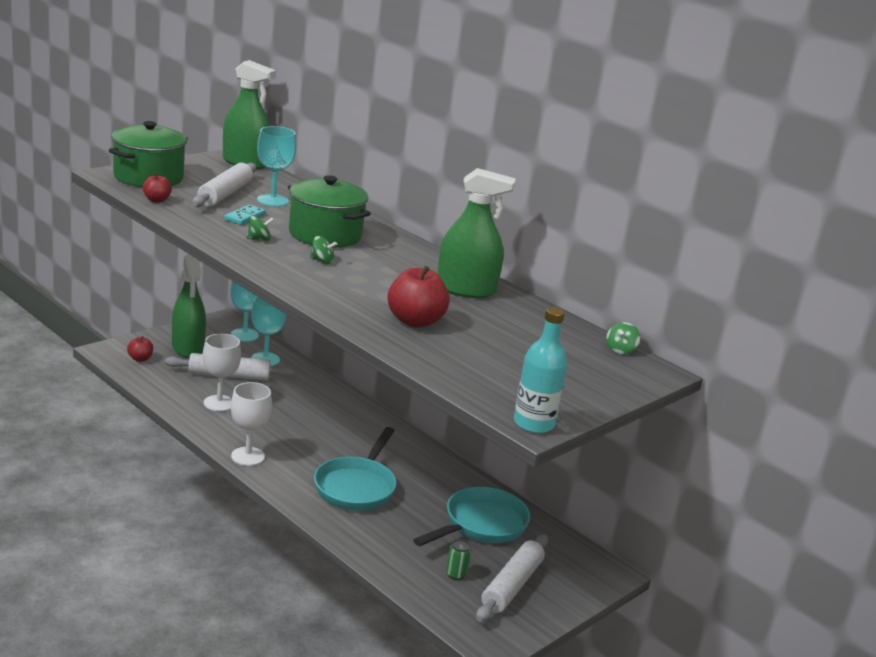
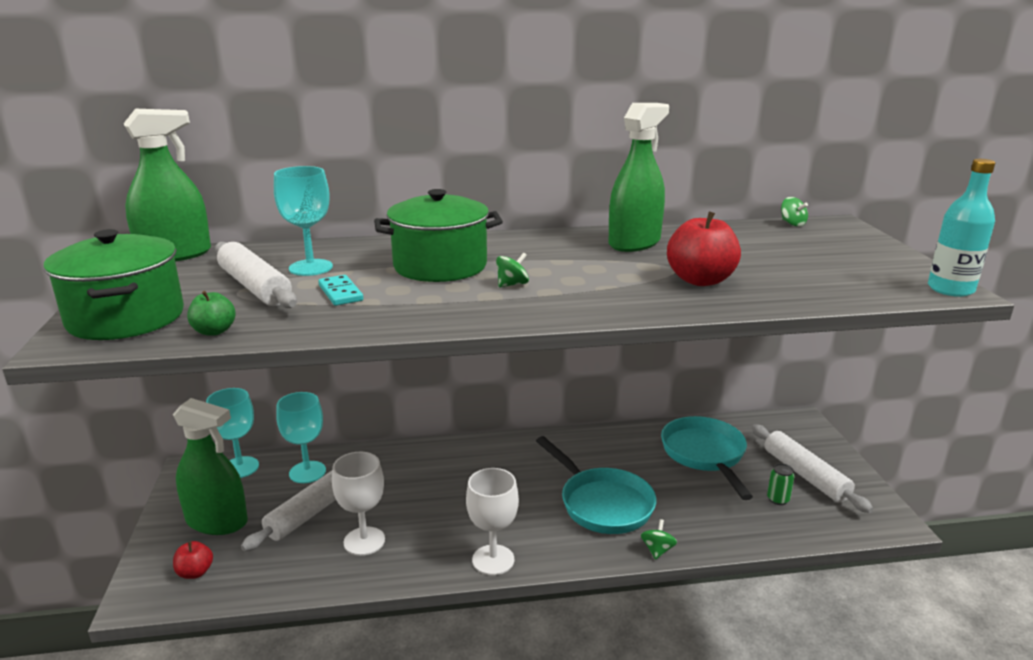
camera: 50 degrees left, 0 degrees up
red apple [143,173,172,203] -> green apple [187,291,236,336]
green spinning top [247,216,274,241] -> green spinning top moved to [641,519,677,560]

